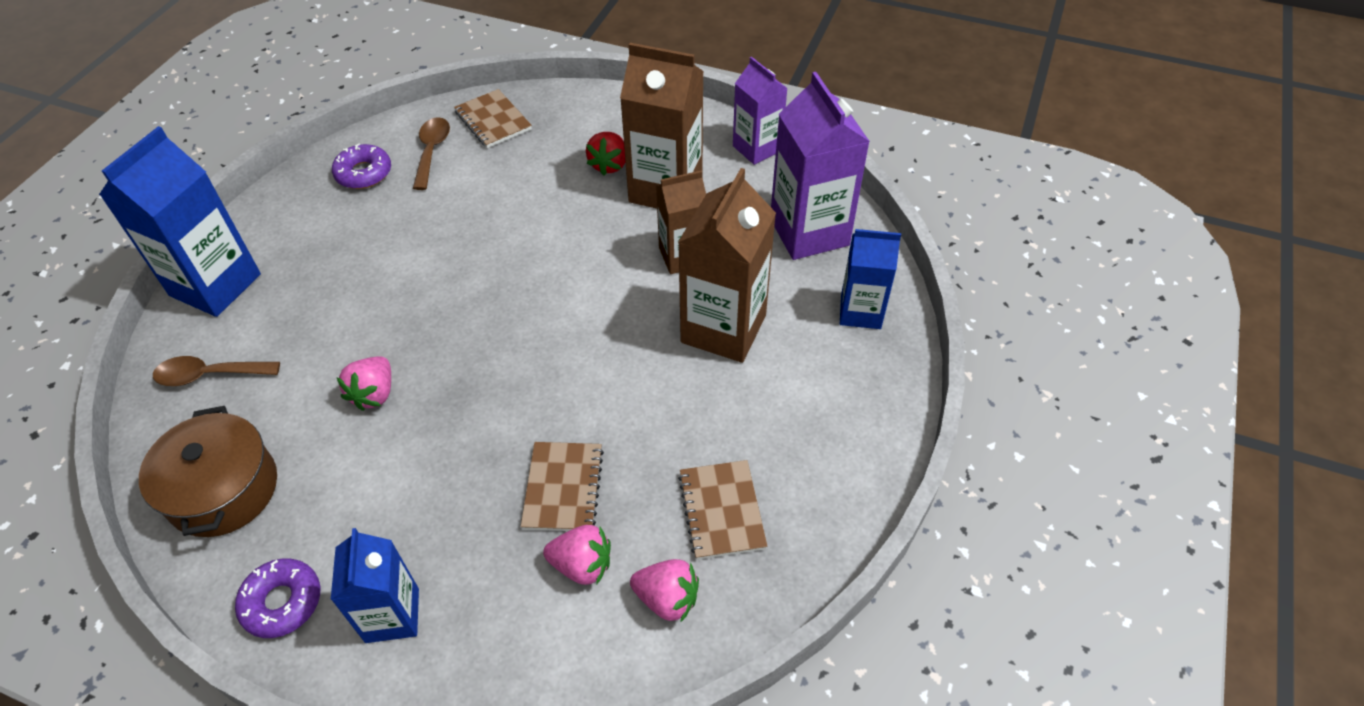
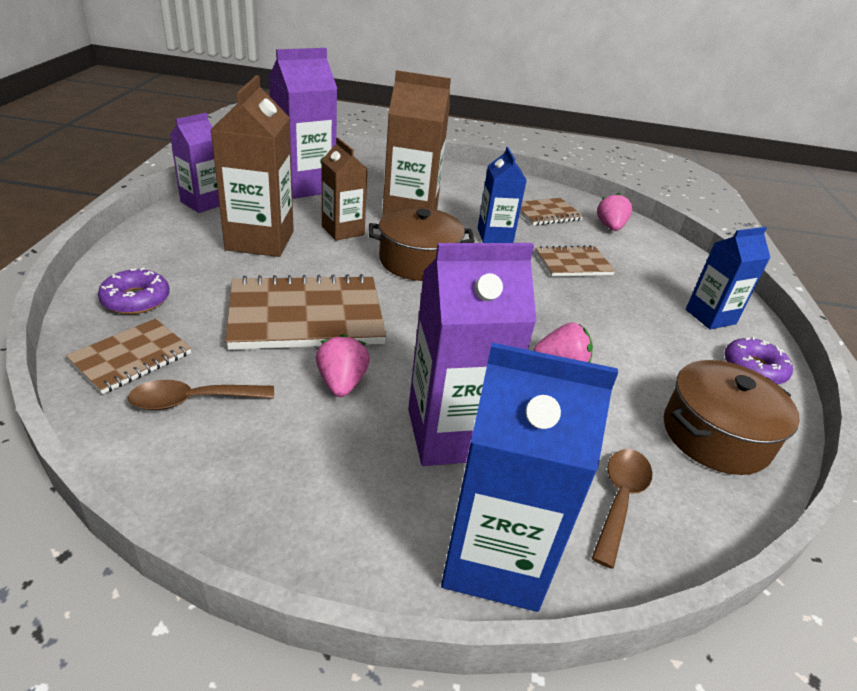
camera: 110 degrees left, 15 degrees down
brown spoon [153,356,280,386] -> brown spoon turned 135 degrees counterclockwise [591,449,653,569]
purple donut [332,144,391,189] -> purple donut moved to [98,268,170,314]
pink strawberry [543,525,611,585] -> pink strawberry moved to [316,334,370,397]
red strawberry [586,132,625,175] -> none
blue carton [840,229,901,329] -> blue carton moved to [478,147,527,243]
none -> brown notebook [225,274,386,350]
none -> brown pot [369,207,475,281]
none -> purple carton [408,243,536,466]

